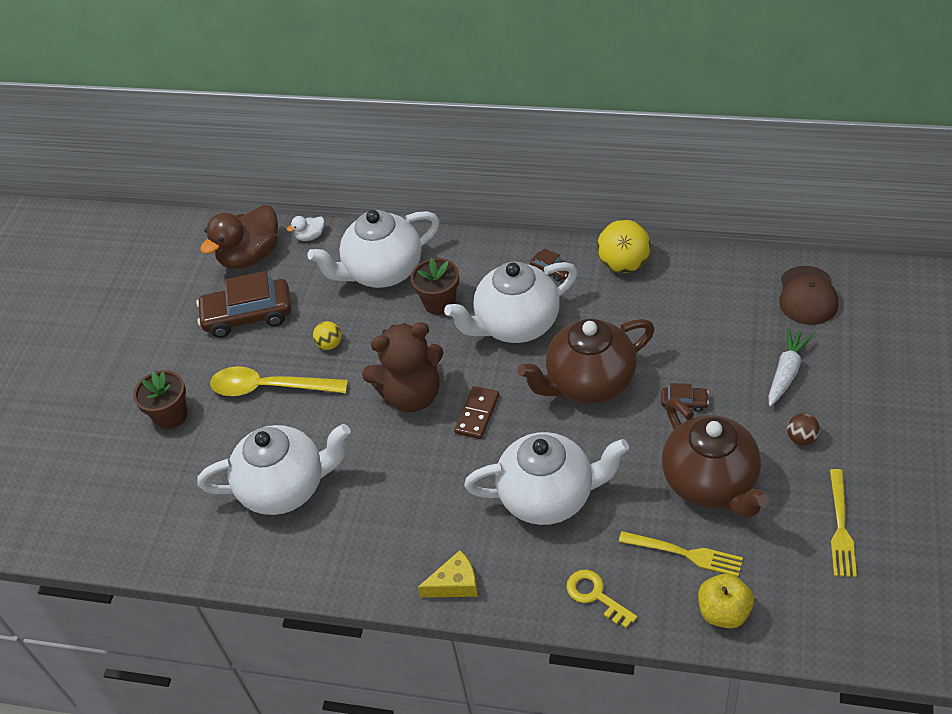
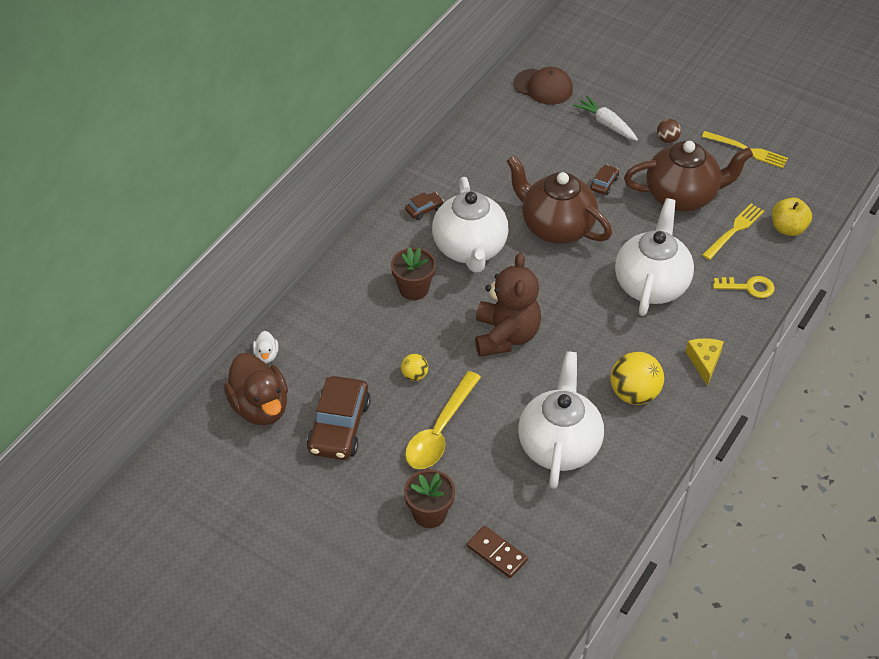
camera: 75 degrees left, 0 degrees up
white teapot [307,210,440,288] -> none
brown domino [454,386,499,439] -> brown domino moved to [467,526,528,578]
brown teapot [518,319,655,404] -> brown teapot turned 135 degrees clockwise [507,155,612,244]
yellow key [566,570,637,628] -> yellow key turned 150 degrees counterclockwise [713,276,775,298]
yellow ball [597,220,651,273] -> yellow ball moved to [610,352,664,405]

